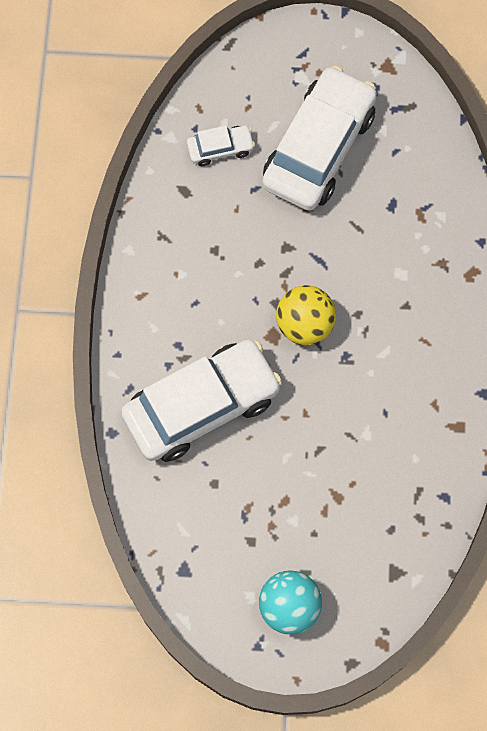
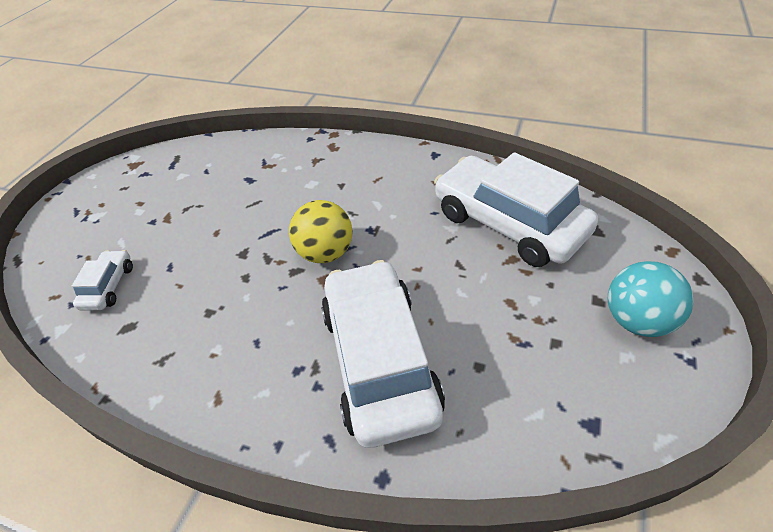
camera: 70 degrees left, 25 degrees down
white car [262,66,377,211] -> white car moved to [434,152,598,267]

